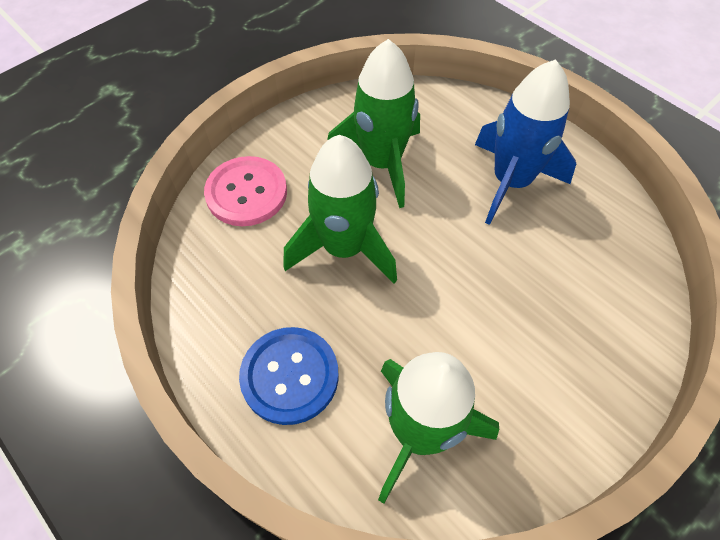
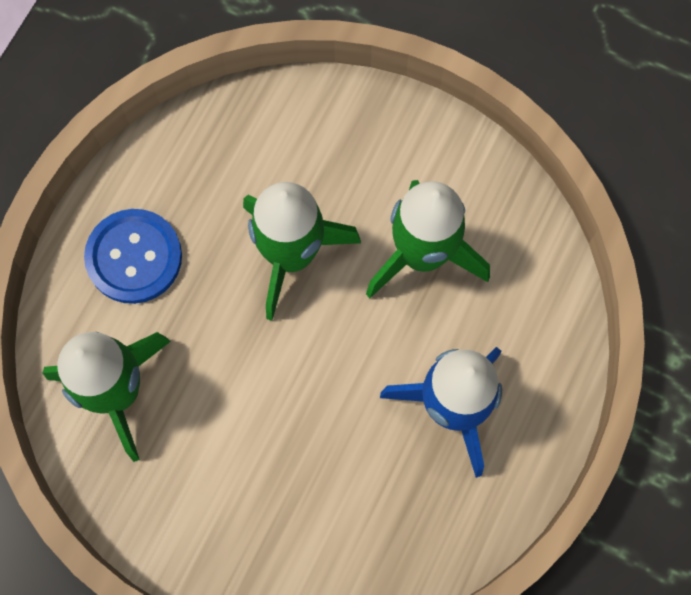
camera: 70 degrees right, 15 degrees up
pink button [204,156,287,226] -> none

